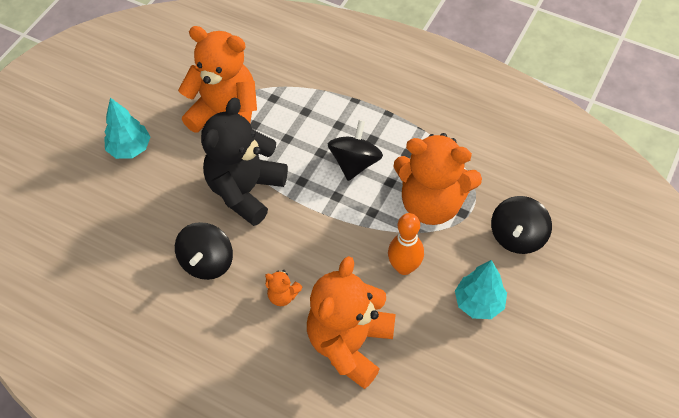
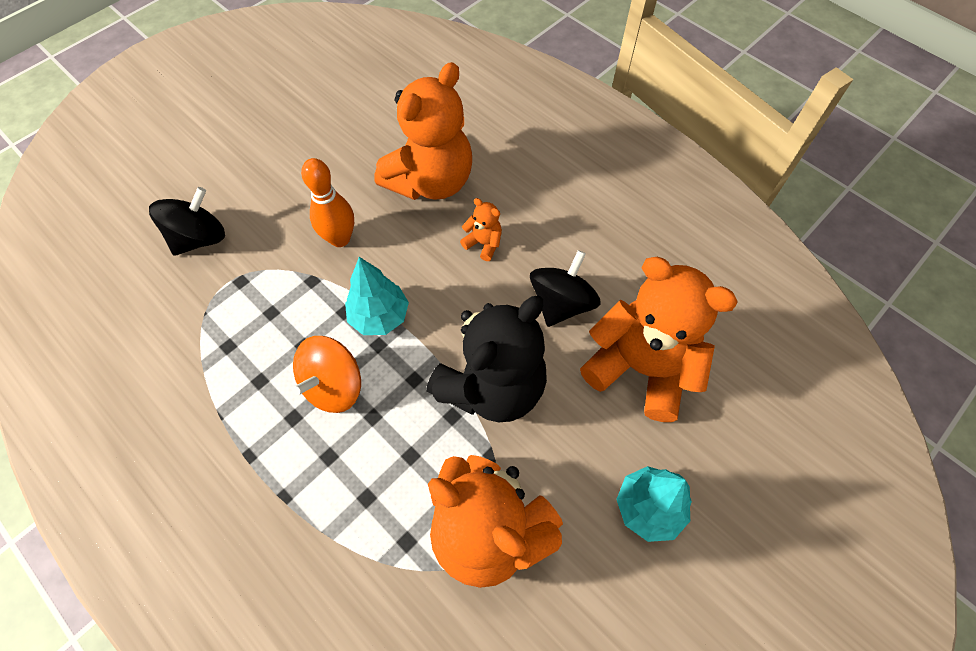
camera: 165 degrees left, 5 degrees up
black spinning top [328,120,383,181] -> orange spinning top [293,336,361,413]
orange teddy bear [393,133,482,225] -> orange teddy bear moved to [580,257,738,422]
turquoise tree [455,260,507,319] -> turquoise tree moved to [345,257,409,335]

